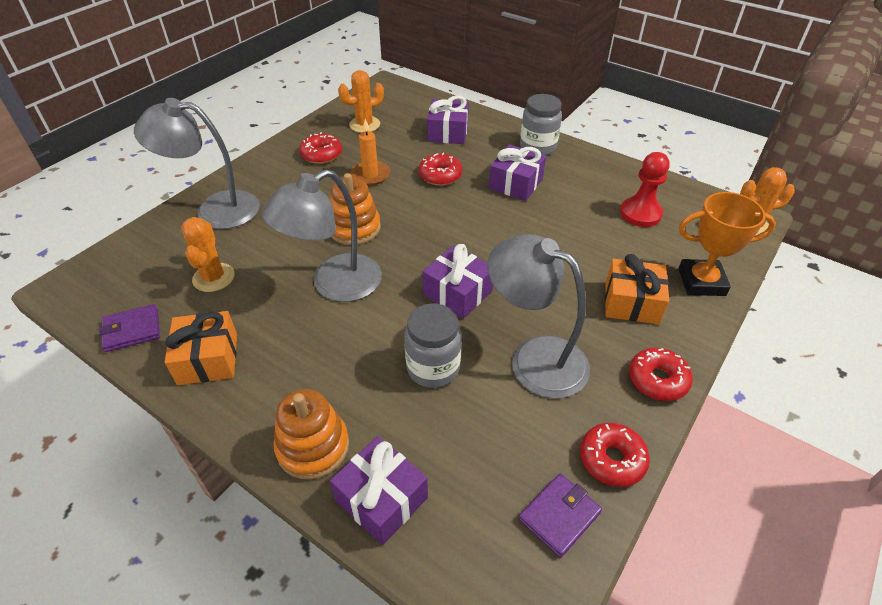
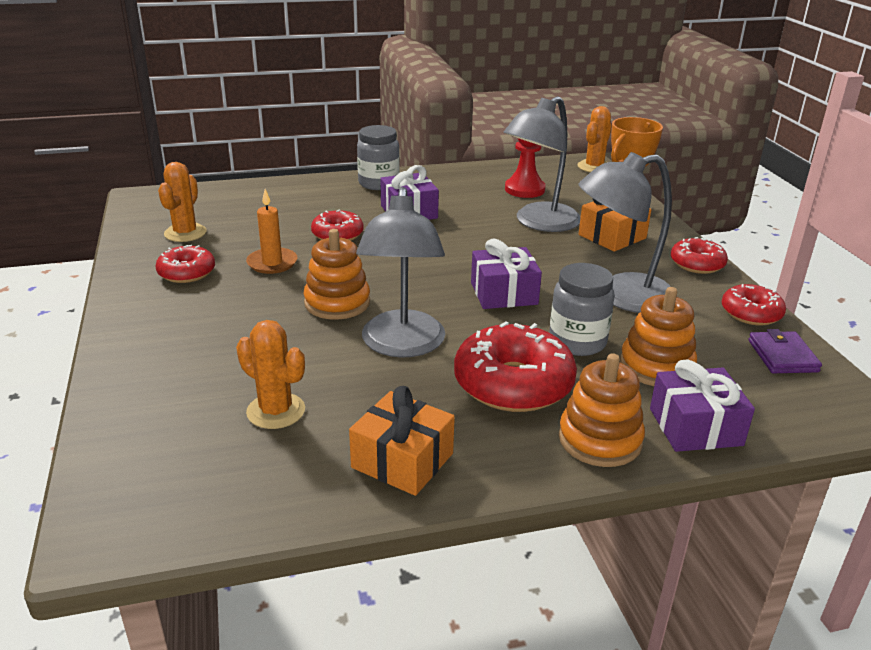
camera: 50 degrees left, 15 degrees down
purple wallet [99,304,160,352] -> none
grey lamp [134,98,260,229] -> grey lamp moved to [503,96,581,232]
purple gift [427,95,469,144] -> none
none -> red donut [454,322,577,412]
none -> orange stacking toy [620,287,697,386]

